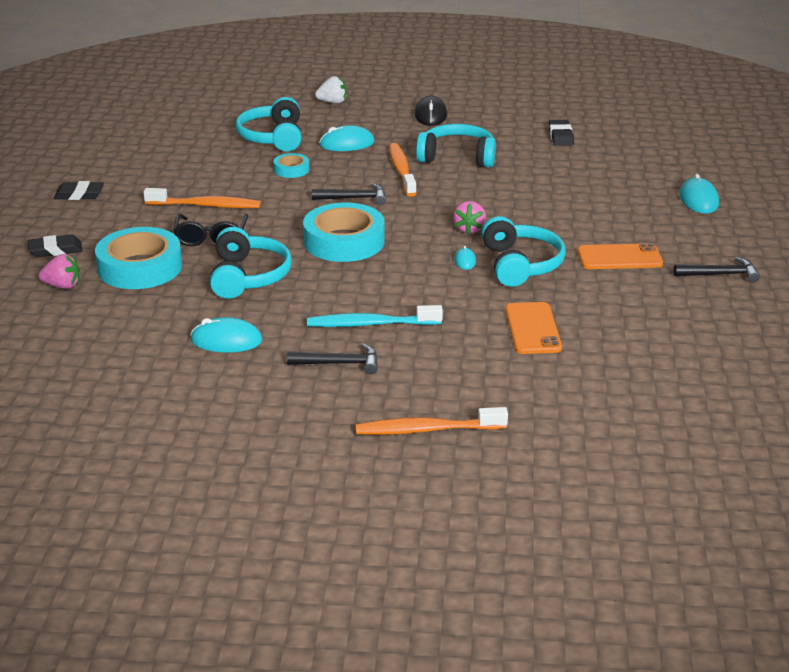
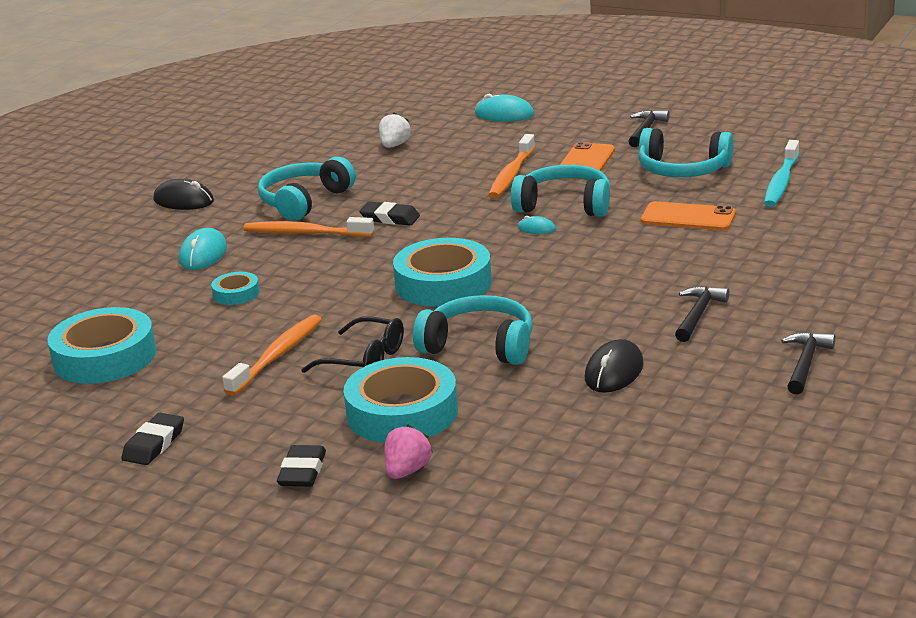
camera: 65 degrees left, 5 degrees down
turquoise mouse [190,317,262,353] -> black mouse [585,339,644,393]
turquoise headphones [235,97,302,152] -> turquoise headphones moved to [639,128,733,177]
turquoise toothbrush [307,305,443,327] -> turquoise toothbrush moved to [764,140,799,207]
black hammer [312,183,386,205] -> black hammer moved to [781,332,835,395]
white strawberry [315,76,347,103] -> white strawberry moved to [379,112,411,148]
orange toothbrush [355,407,508,435] -> orange toothbrush moved to [488,134,535,198]
pink strawberry [453,201,486,234] -> none
black eraser [549,120,574,146] -> black eraser moved to [360,202,420,225]
none -> turquoise tape [48,307,156,384]

